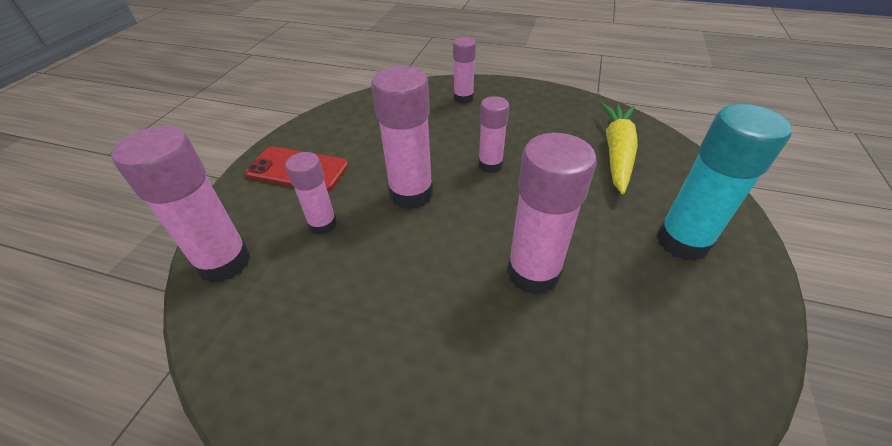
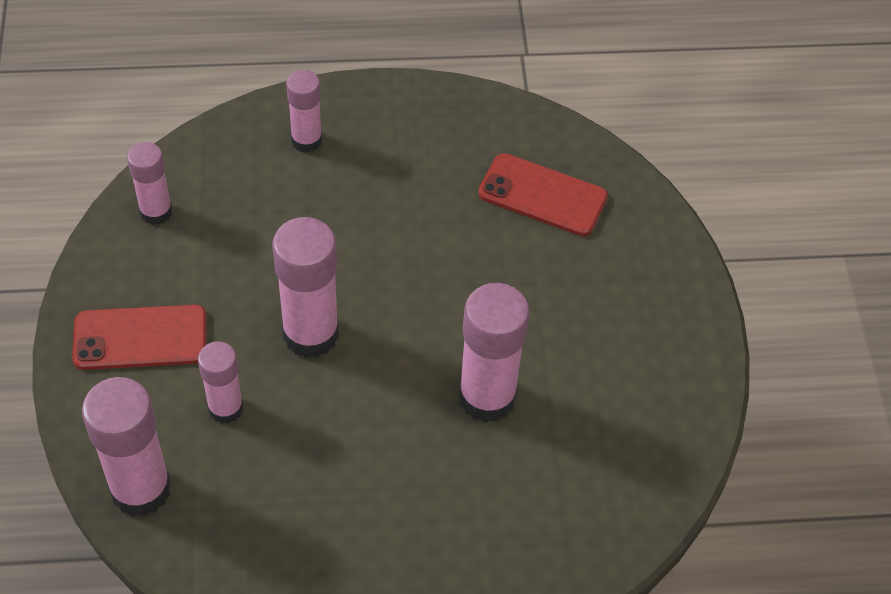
camera: 25 degrees left, 10 degrees up
pink glue stick [478,96,509,173] -> pink glue stick moved to [127,142,172,225]
yellow carrot [601,103,638,194] -> red phone [478,153,608,236]
turquoise glue stick [656,104,792,261] -> none

